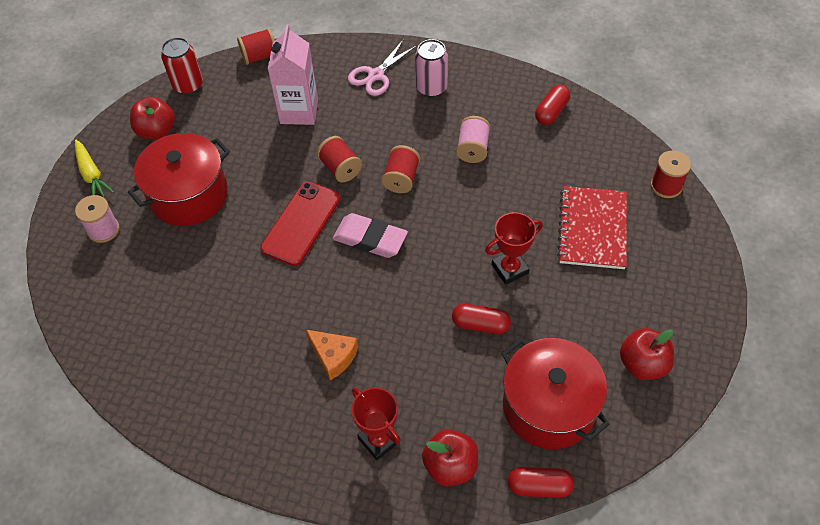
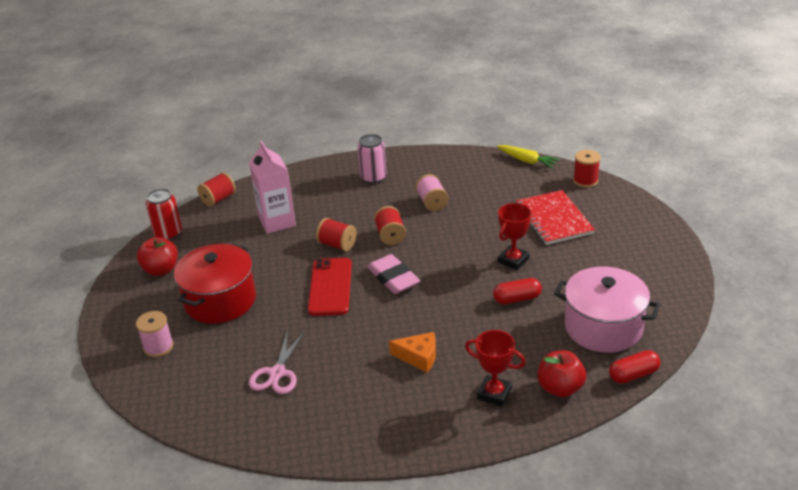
camera: 25 degrees left, 20 degrees down
yellow carrot [75,140,114,198] -> yellow carrot moved to [497,145,560,168]
pink eraser [333,213,408,258] -> pink eraser turned 60 degrees clockwise [367,254,420,294]
pink scissors [348,39,417,96] -> pink scissors moved to [249,330,305,394]
red pot [501,338,609,449] -> pink pot [554,266,660,353]
red capsule [535,85,570,125] -> none
red apple [620,328,674,380] -> none

